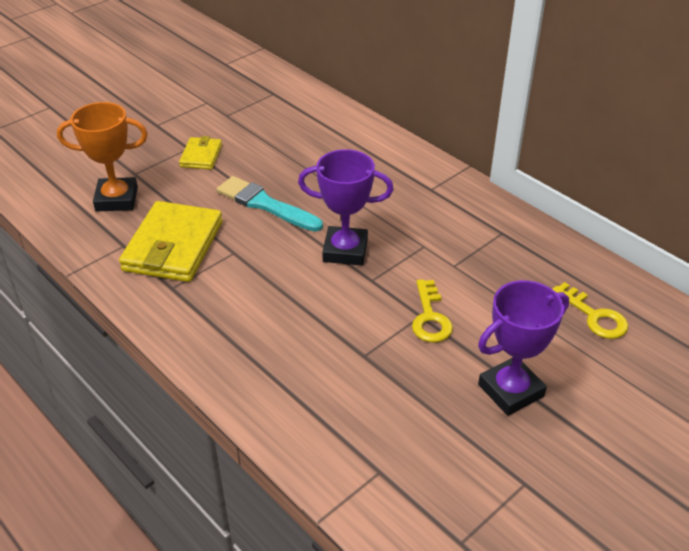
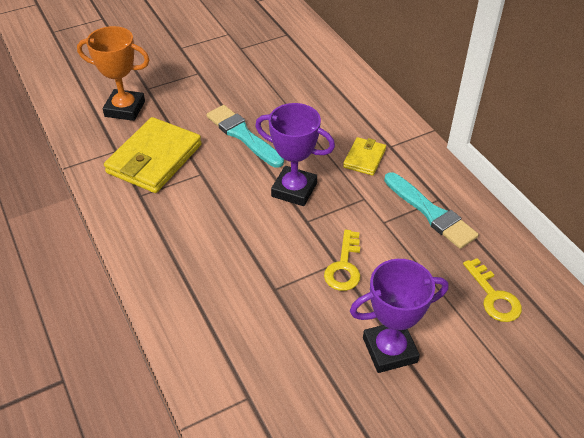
camera: 15 degrees right, 5 degrees up
yellow wallet [179,136,222,170] -> yellow wallet moved to [343,137,386,176]
none -> turquoise brush [384,172,479,249]

